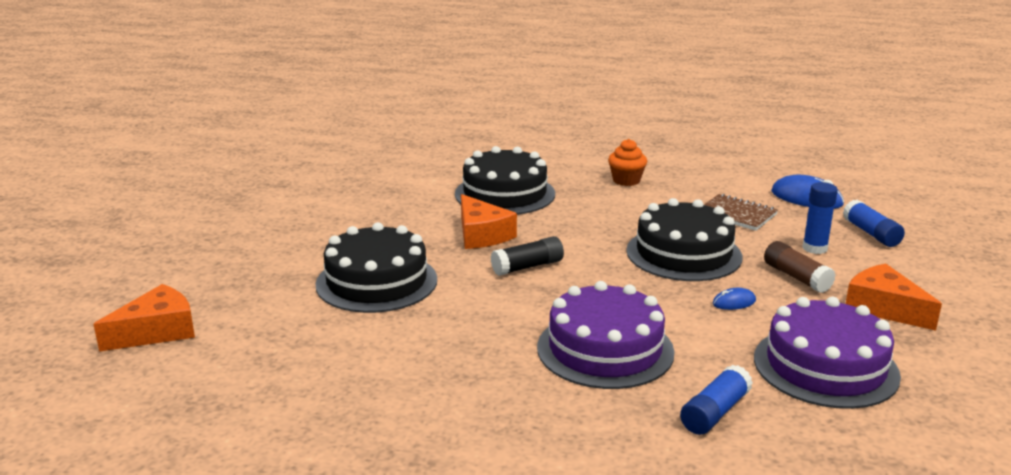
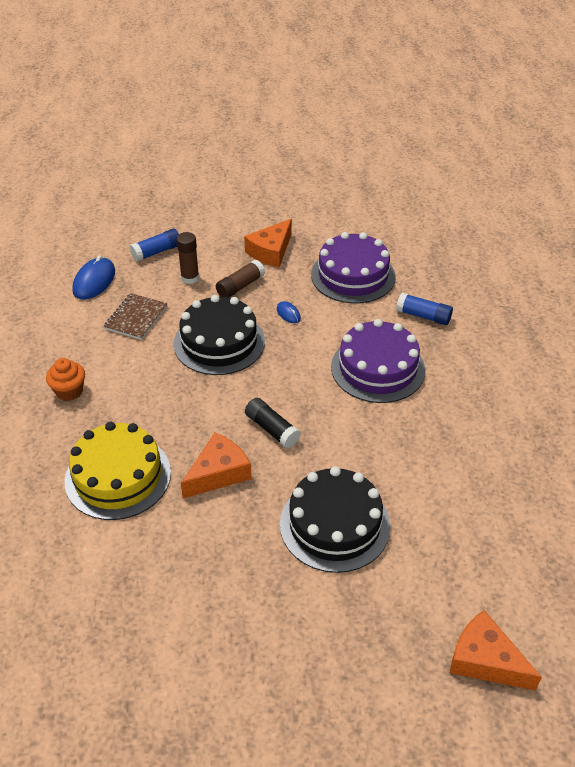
camera: 105 degrees left, 20 degrees up
black cake [455,146,555,215] -> yellow cake [65,422,171,520]
blue glue stick [802,182,838,254] -> brown glue stick [176,232,199,284]

